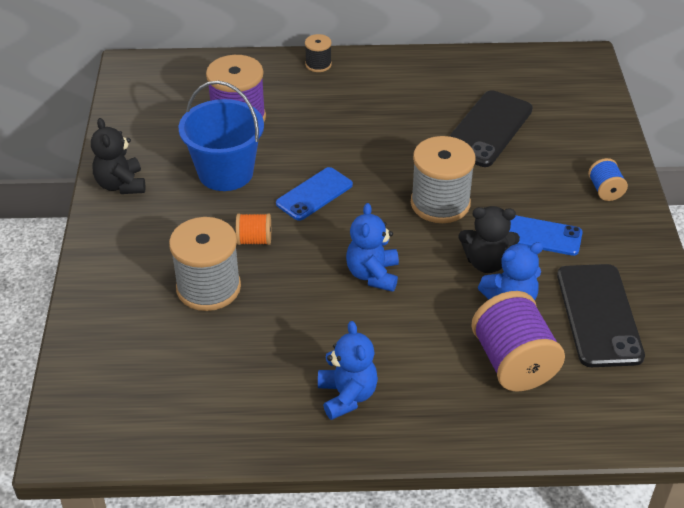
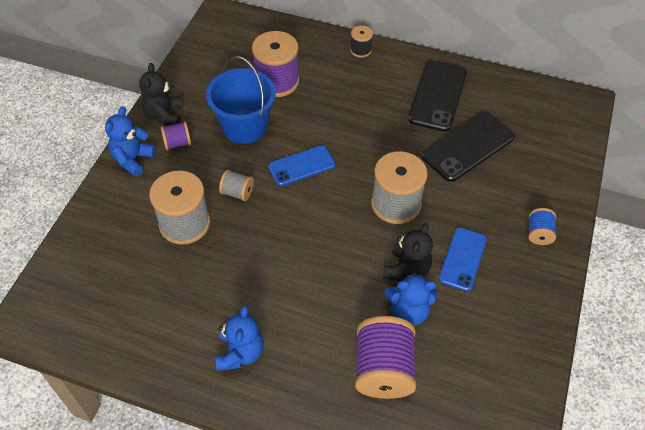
camera: 20 degrees right, 10 degrees up
orange spool [236,213,271,245] -> grey spool [219,170,254,201]
blue teddy bear [346,203,399,292] -> blue teddy bear moved to [105,106,156,177]
black teddy bear [458,206,520,273] -> black teddy bear turned 90 degrees counterclockwise [383,223,433,281]
blue phone [509,215,583,256] -> blue phone turned 75 degrees clockwise [439,227,487,291]
black phone [557,264,645,367] -> black phone moved to [408,60,467,132]
none -> purple spool [161,122,191,150]

